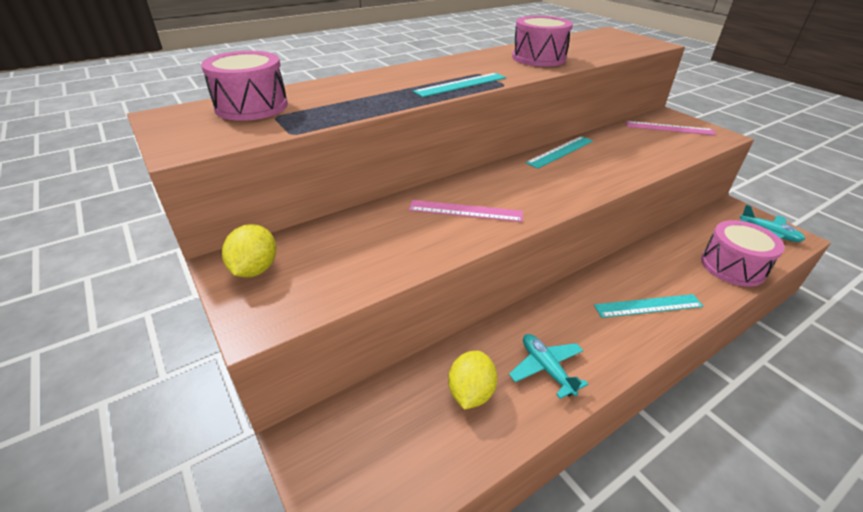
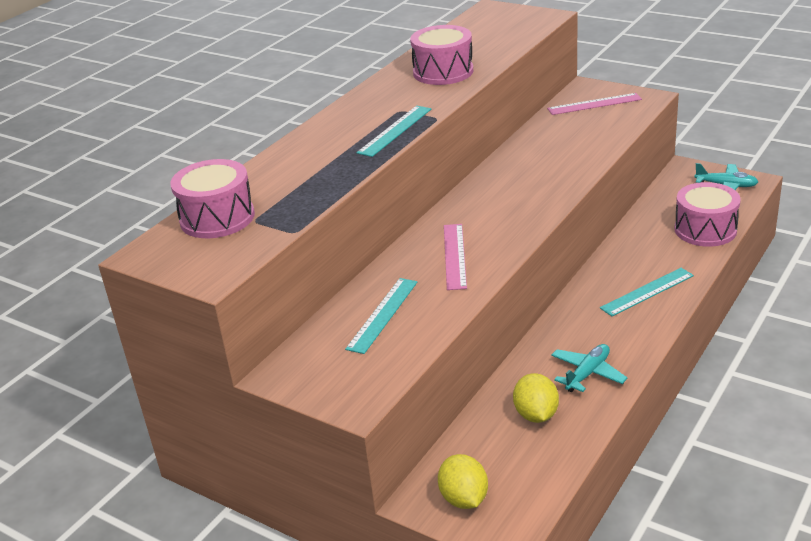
camera: 20 degrees left, 5 degrees down
yellow lemon [222,224,276,278] -> yellow lemon moved to [438,454,488,509]
pink ruler [409,200,523,222] -> pink ruler turned 75 degrees counterclockwise [444,224,467,290]
turquoise plane [509,334,588,399] -> turquoise plane turned 90 degrees clockwise [551,344,628,392]
turquoise ruler [526,136,593,169] -> turquoise ruler moved to [345,278,417,354]

